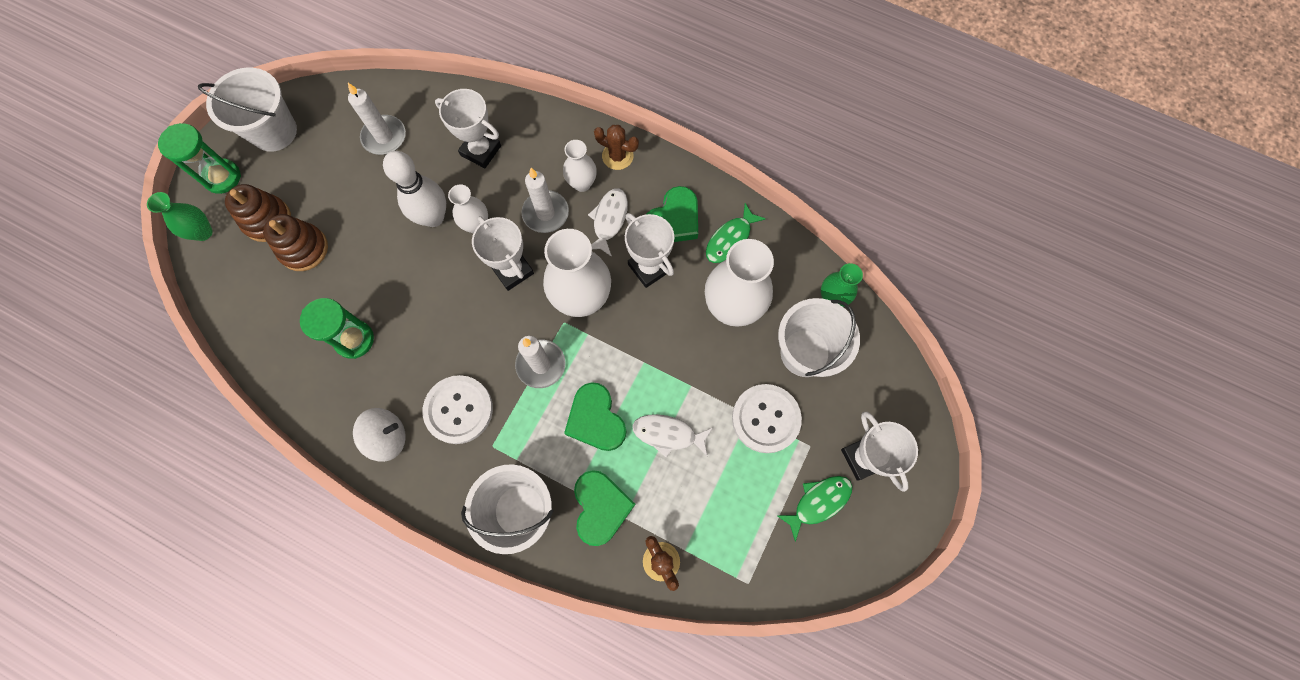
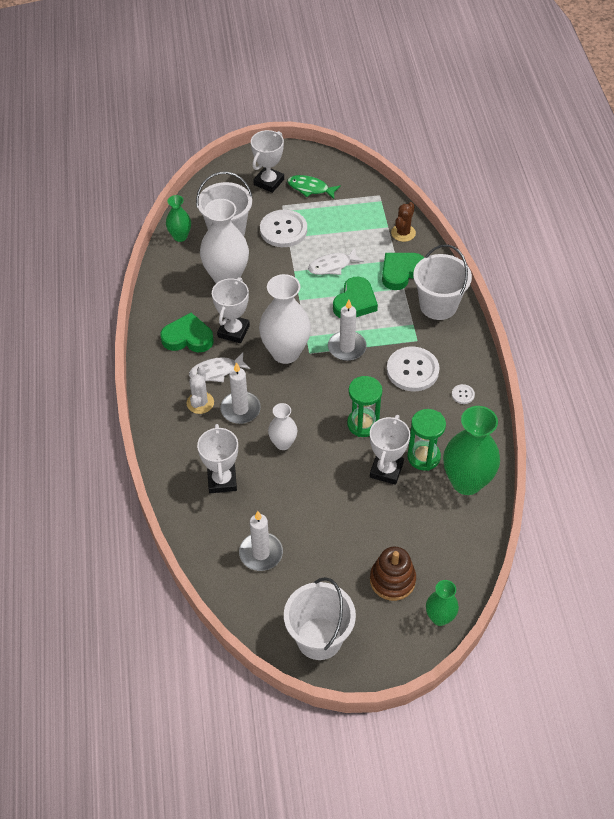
camera: 125 degrees left, 20 degrees down
green hourglass [158,123,241,194] -> green hourglass moved to [347,376,382,437]
brown stacking toy [263,214,328,271] -> none
white spinning top [353,408,406,462] -> white button [452,384,475,404]
white bowling pin [383,151,446,227] -> none
white trophy [472,216,534,291] -> white trophy moved to [370,415,411,485]
white vase [563,140,597,192] -> white cactus [186,366,214,414]
brown cactus [594,125,639,170] -> none
white fish [632,414,713,458] -> white fish turned 90 degrees clockwise [308,248,364,275]
green fish [706,203,766,263] -> none
none -> green vase [443,406,500,495]

